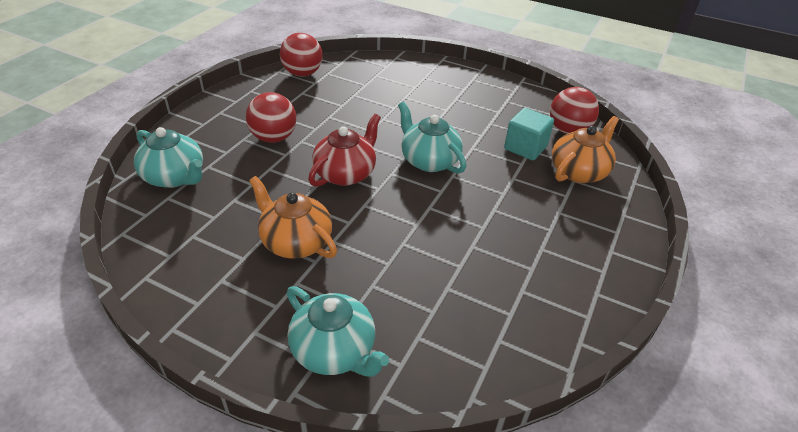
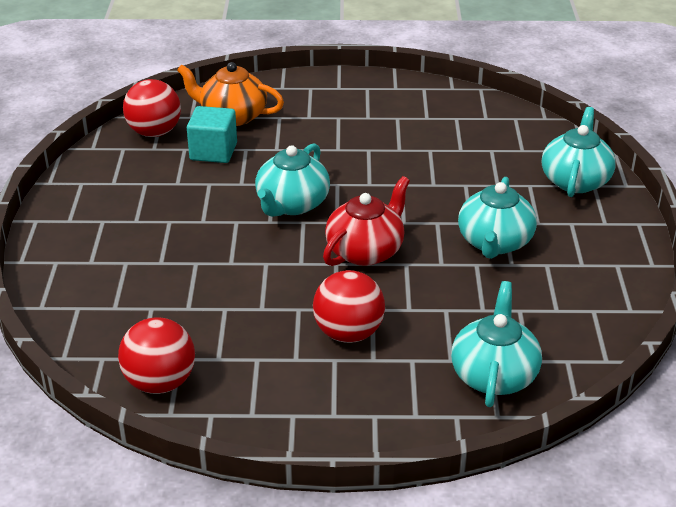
camera: 115 degrees left, 5 degrees down
orange teapot [249,176,337,259] -> turquoise teapot [458,177,537,259]
red teapot [308,114,381,187] -> red teapot turned 120 degrees clockwise [323,176,410,266]

